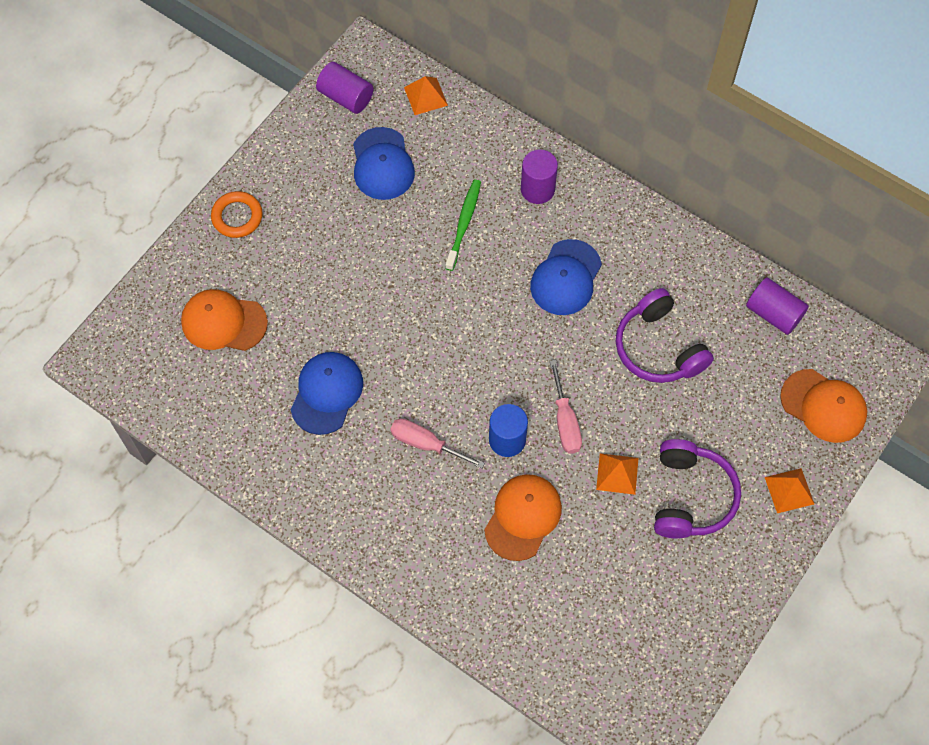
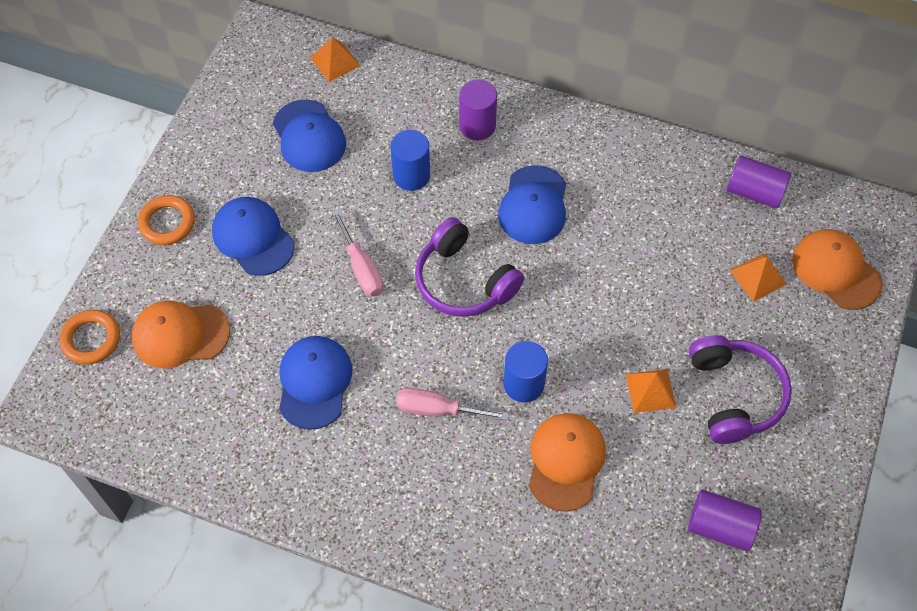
camera: 15 degrees left, 5 degrees down
purple cylinder [316,62,374,114] -> purple cylinder moved to [688,489,762,551]
green toothbrush [445,180,481,271] -> blue cylinder [390,130,430,191]
pink screwdriver [550,360,582,454] -> pink screwdriver moved to [332,210,383,296]
purple headphones [616,288,714,383] -> purple headphones moved to [415,217,524,317]
orange pyramid [765,468,814,513] -> orange pyramid moved to [730,254,786,302]
orange cap [780,369,867,443] -> orange cap turned 150 degrees counterclockwise [792,229,883,310]
none -> orange ring [59,310,120,365]
none -> blue cap [212,197,295,276]

